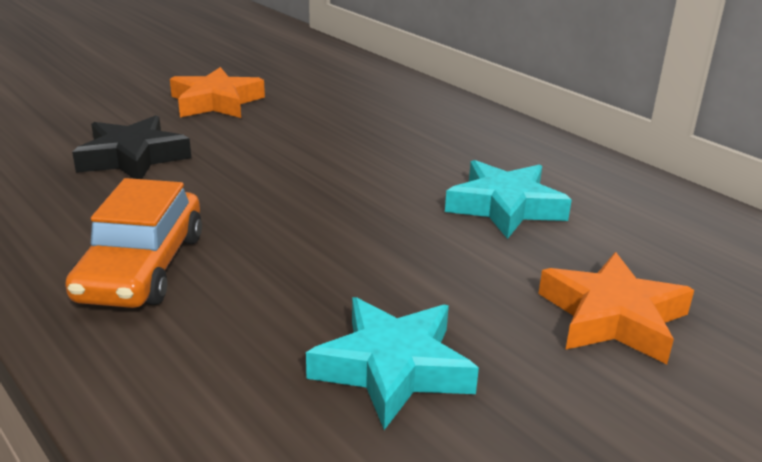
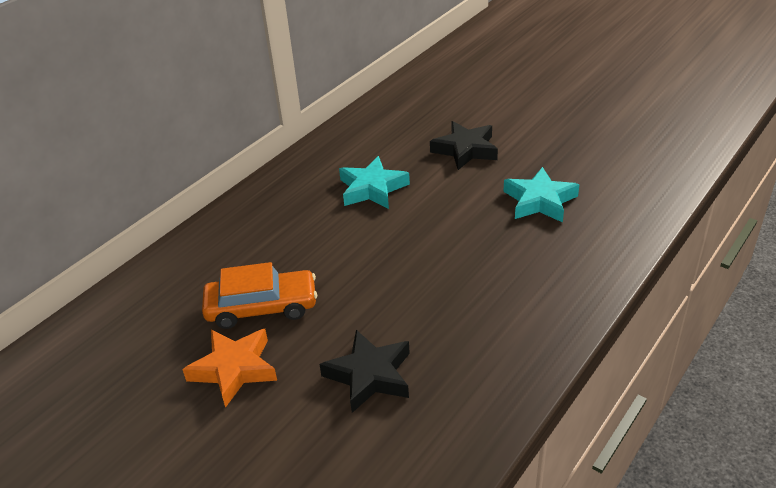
camera: 100 degrees left, 10 degrees up
orange car [65,178,202,308] -> orange car moved to [202,262,317,329]
orange star [538,252,694,365] -> black star [430,121,498,170]

